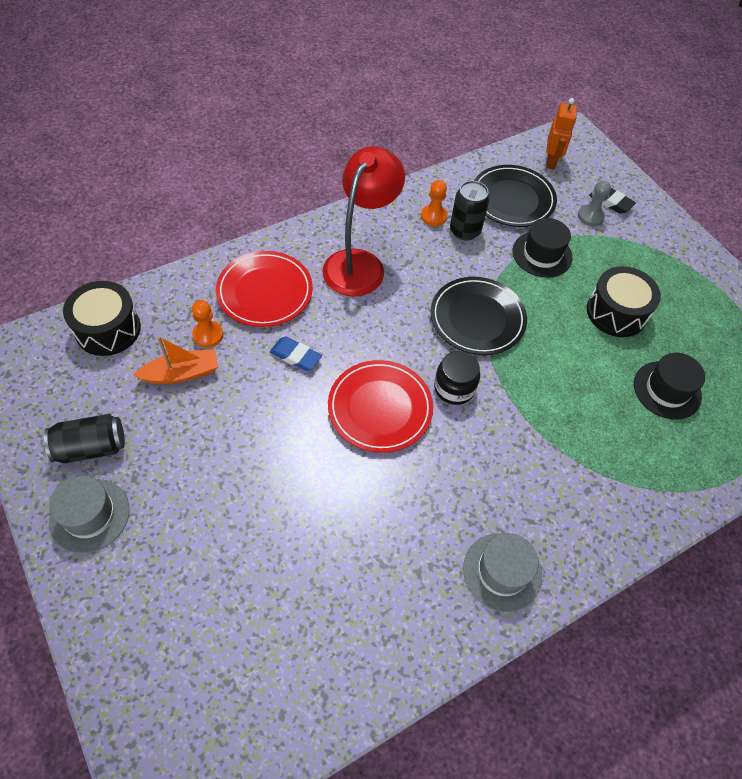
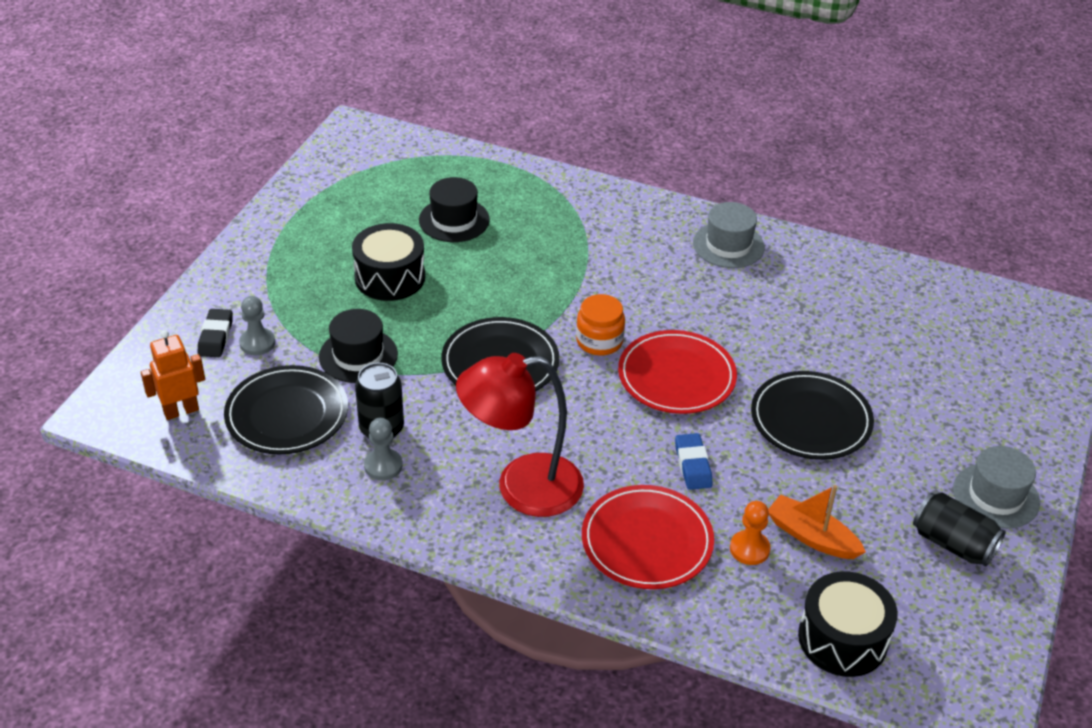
camera: 125 degrees left, 15 degrees down
orange pawn [421,180,448,226] -> grey pawn [364,418,403,480]
black jar [434,351,480,405] -> orange jar [576,294,625,356]
none -> black plate [751,371,874,460]

